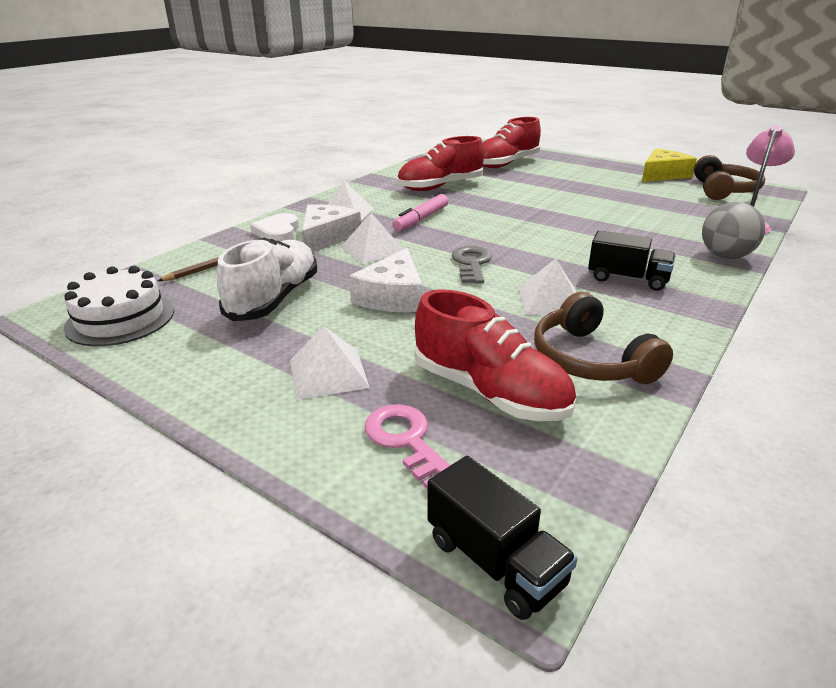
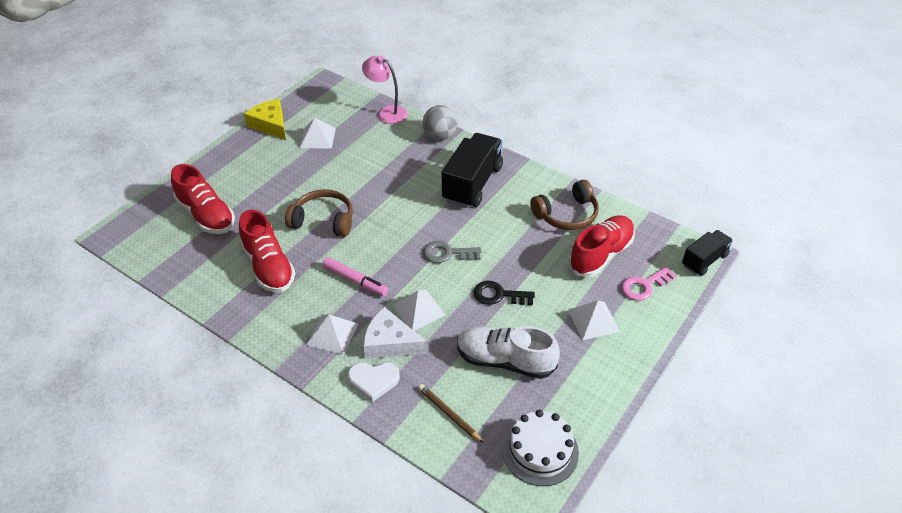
camera: 90 degrees left, 15 degrees up
white cheese [349,248,423,312] -> black key [474,281,535,305]
white pyramid [518,259,576,315] -> white pyramid moved to [300,118,336,149]
black truck [588,230,676,291] -> black truck [442,133,503,208], size x1.71
brown headphones [694,155,765,200] -> brown headphones moved to [285,189,353,237]

